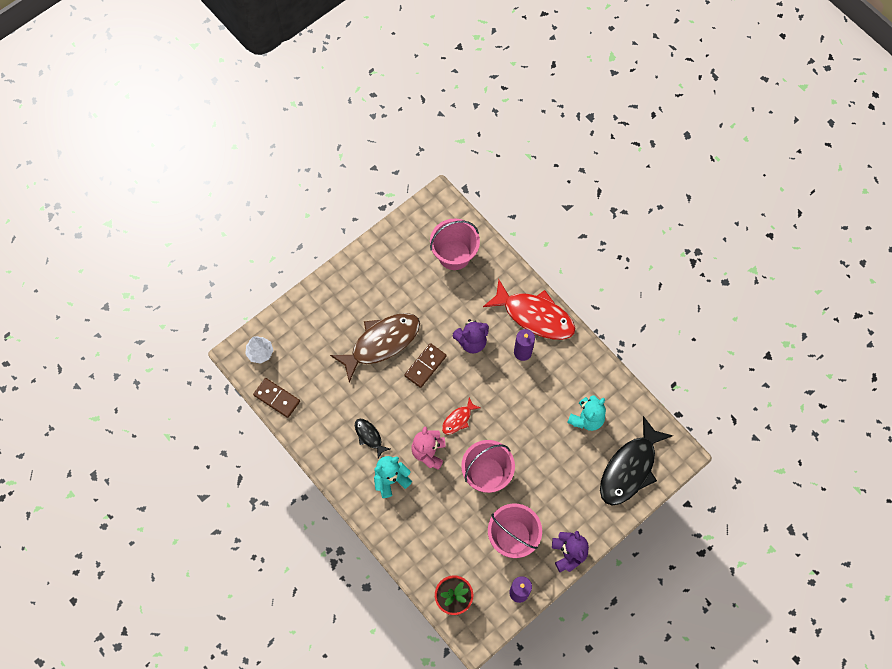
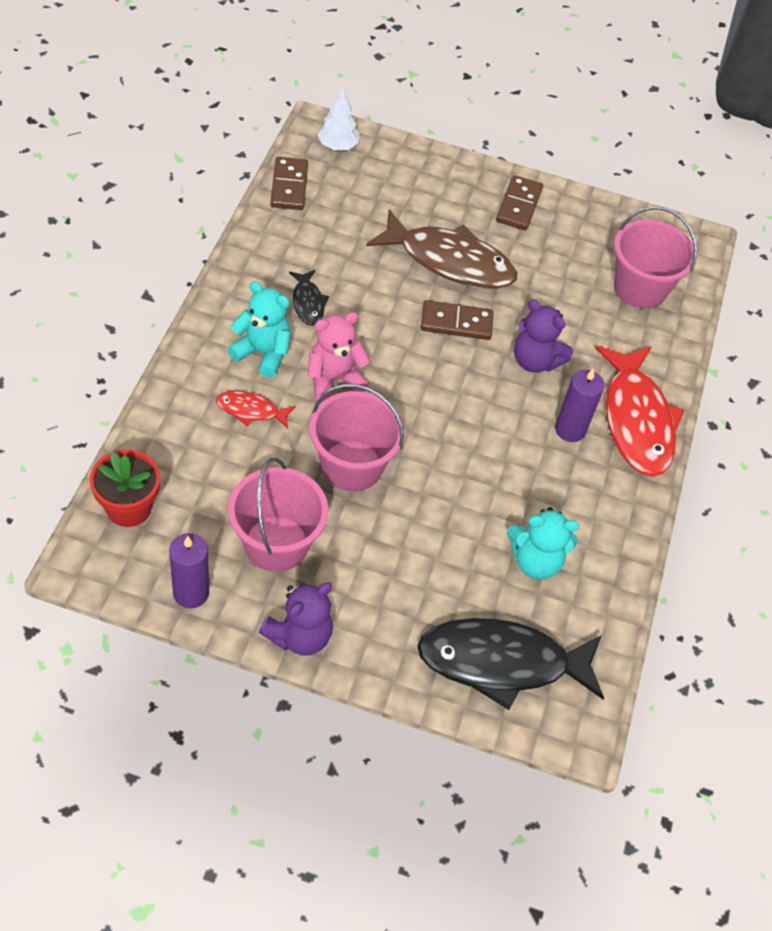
camera: 50 degrees right, 15 degrees down
black fish [355,419,390,458] -> black fish turned 150 degrees clockwise [289,270,329,326]
red fish [442,397,480,434] -> red fish moved to [216,391,296,429]
none -> brown domino [496,175,543,230]

